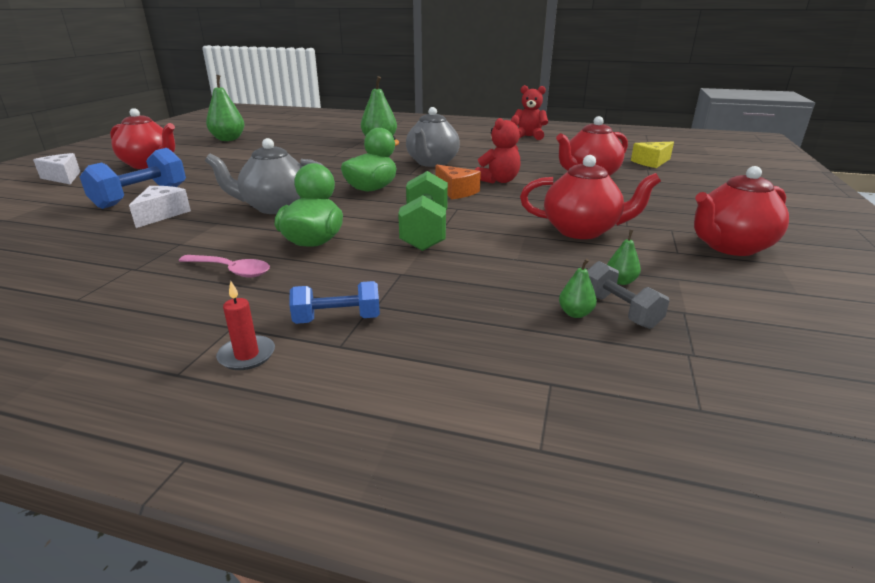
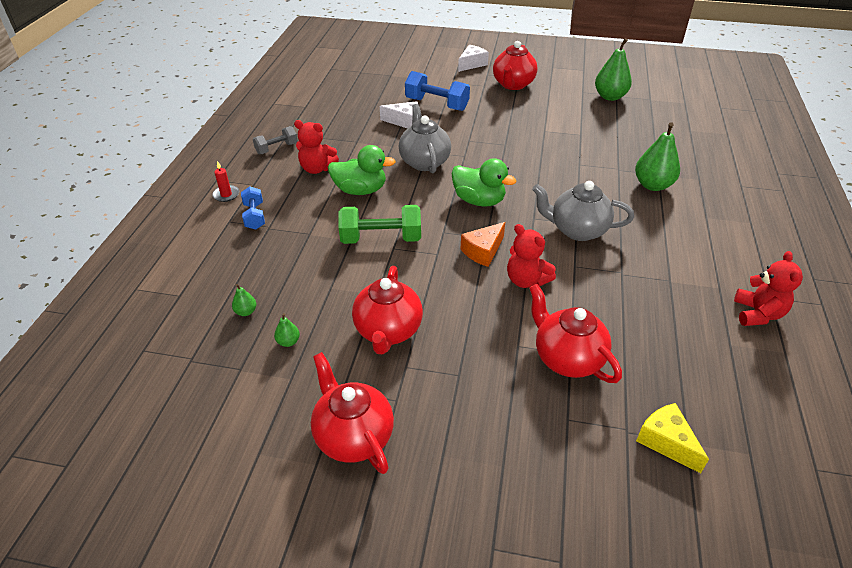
camera: 85 degrees right, 15 degrees up
pink spoon [179,255,270,277] -> red teddy bear [294,120,339,174]
grey dumbbell [587,261,669,329] -> grey dumbbell moved to [253,126,298,154]

